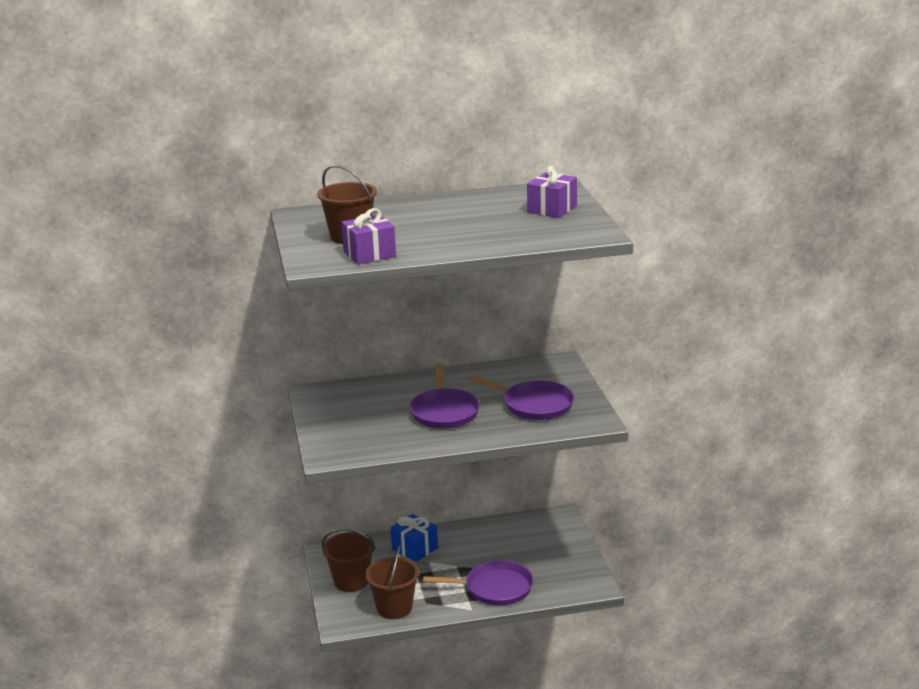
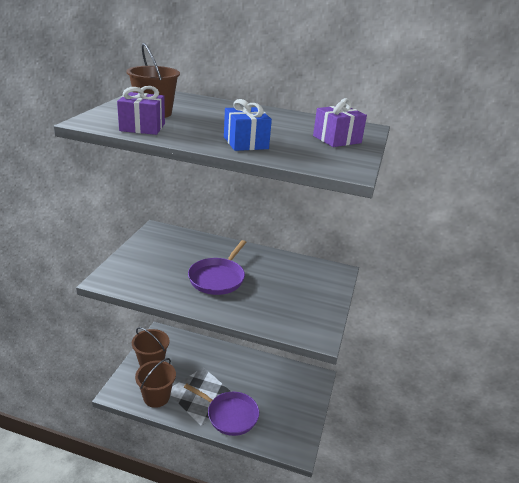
camera: 25 degrees right, 5 degrees up
blue gift [391,514,438,562] -> blue gift moved to [224,99,272,151]
purple pan [467,375,574,420] -> none

